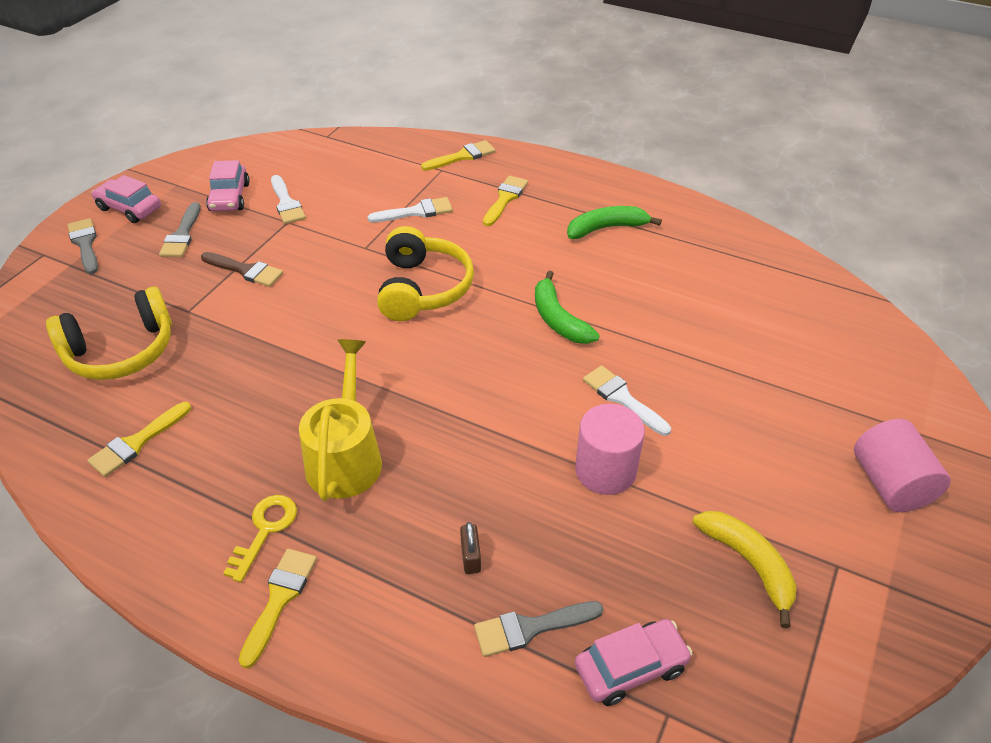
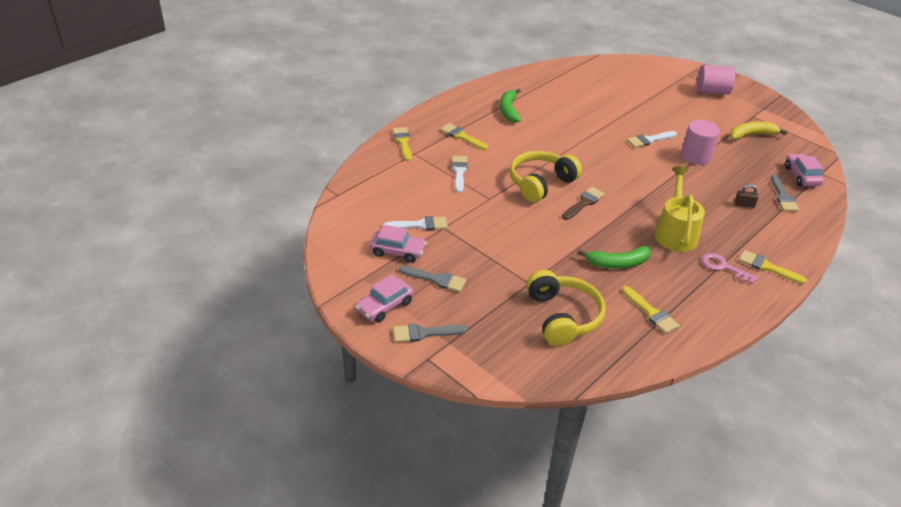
camera: 75 degrees left, 5 degrees down
brown brush [201,252,283,287] -> brown brush moved to [562,187,605,220]
yellow key [223,495,297,582] -> pink key [702,253,758,284]
yellow watering can [299,339,382,501] -> yellow watering can turned 75 degrees clockwise [654,166,705,252]
yellow headphones [377,226,474,321] -> yellow headphones turned 60 degrees counterclockwise [510,151,582,203]
green banana [535,271,600,344] -> green banana moved to [577,246,651,269]

